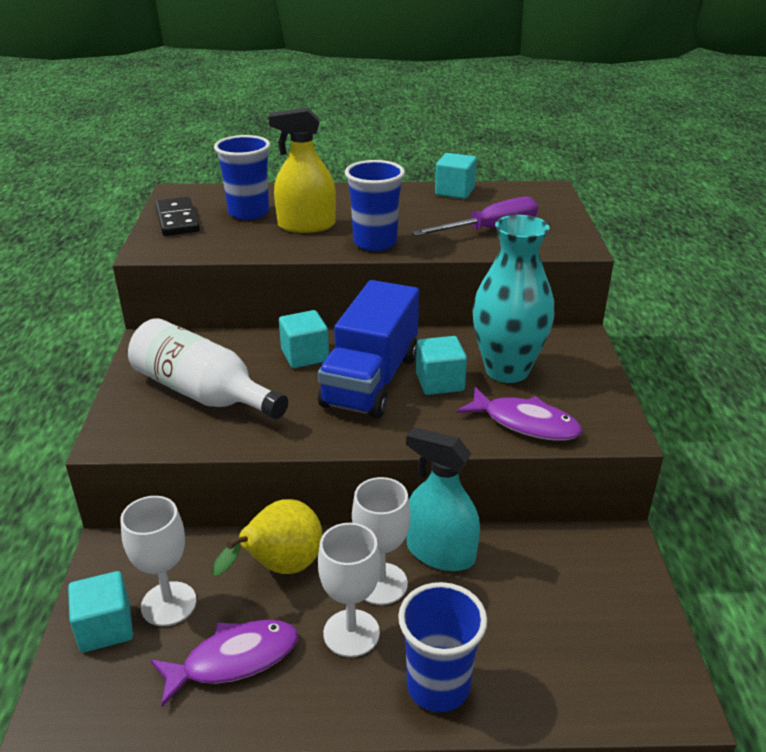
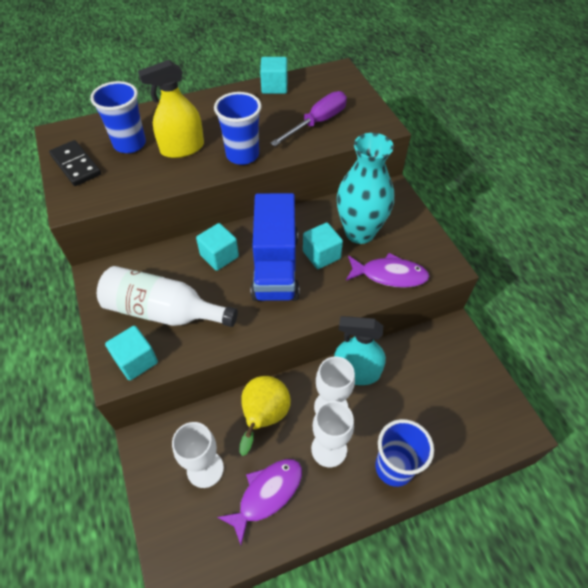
camera: 20 degrees left, 20 degrees up
turquoise cube [68,571,133,652] -> turquoise cube moved to [105,326,158,381]

